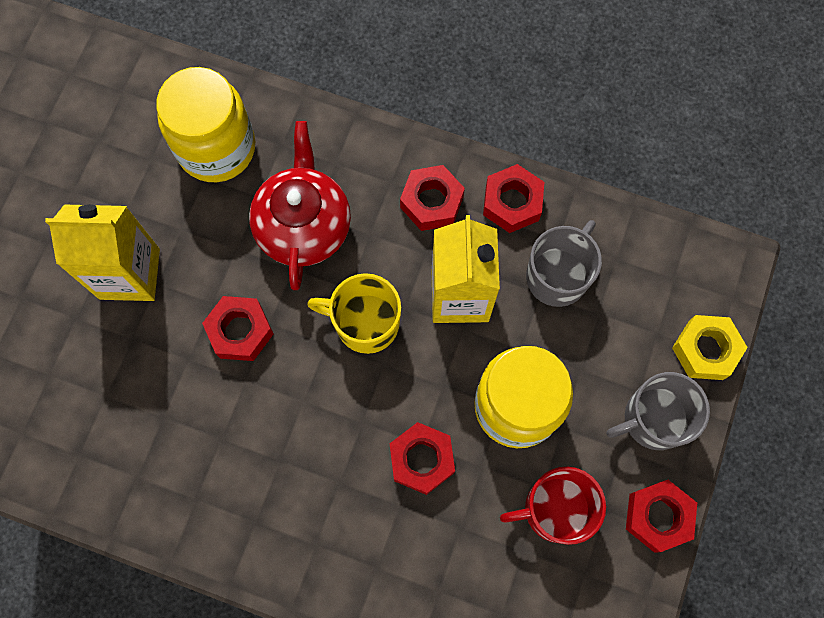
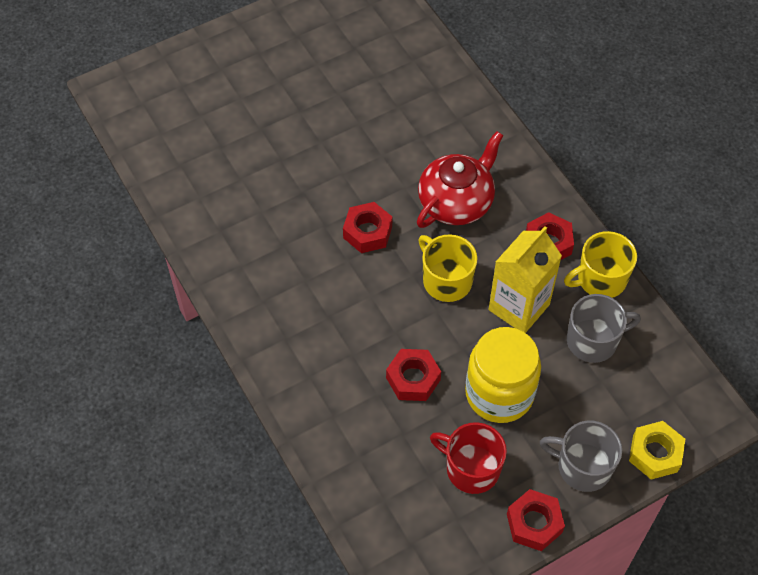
camera: 40 degrees right, 15 degrees down
yellow carton [45,204,160,301] -> none
yellow jar [156,67,255,182] -> none
red nut [483,164,544,233] -> yellow mug [564,231,637,298]

